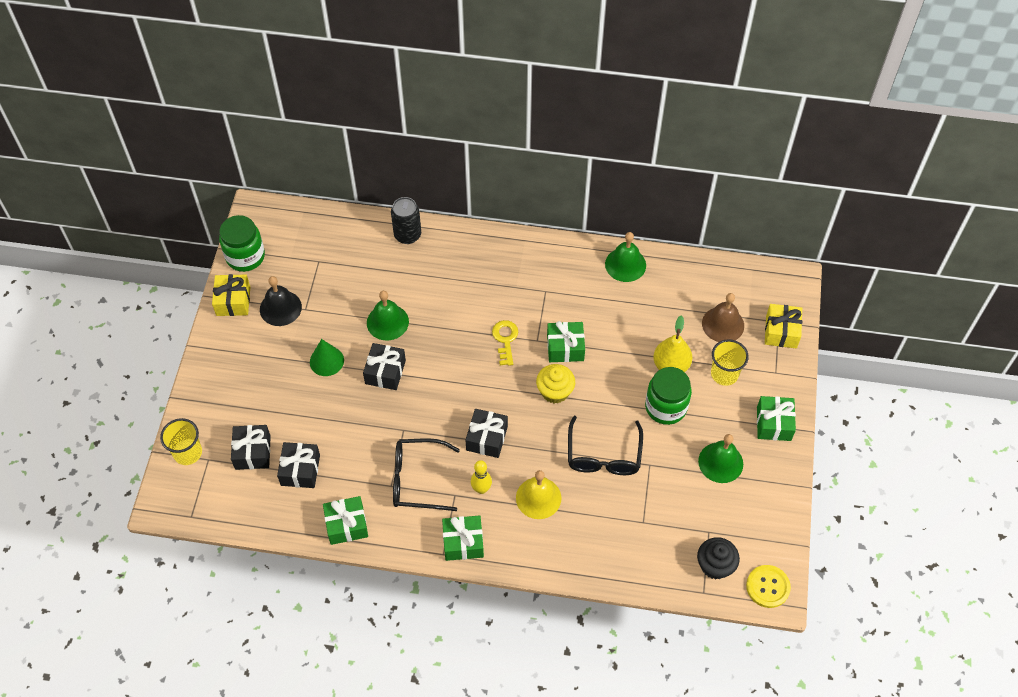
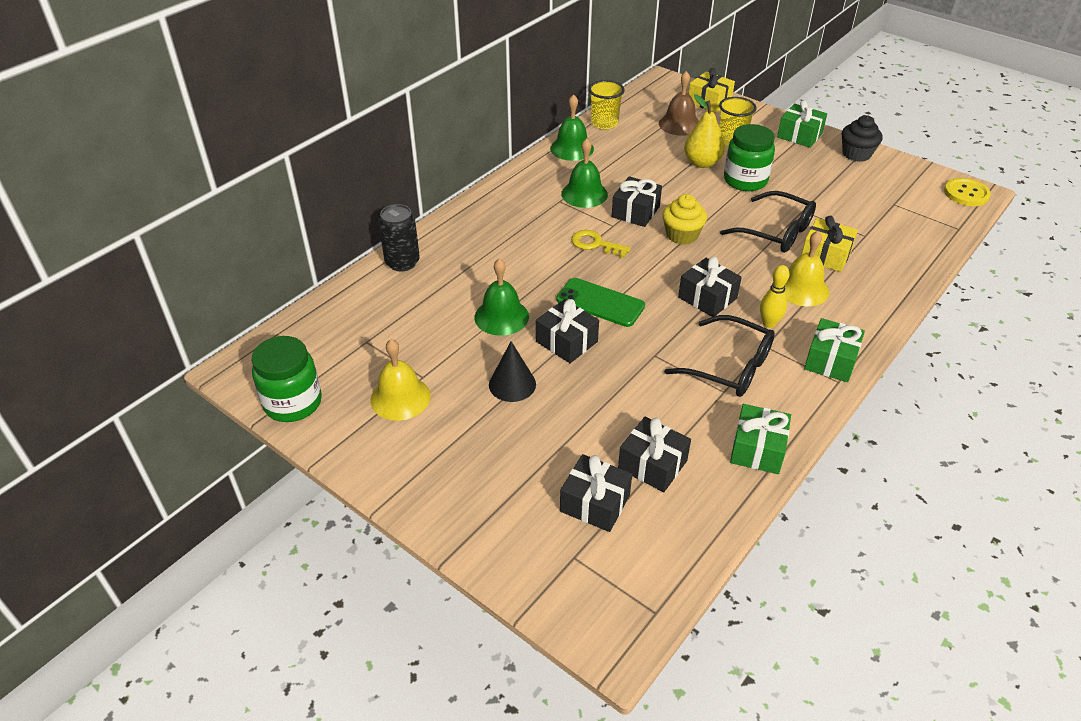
camera: 60 degrees left, 15 degrees down
yellow cup [160,418,202,465] -> yellow cup moved to [589,80,625,129]
yellow gift [212,274,250,316] -> yellow gift moved to [801,216,858,272]
black bell [260,276,302,326] -> yellow bell [371,339,431,421]
green cone [310,339,344,376] -> black cone [489,341,536,402]
black glasses [393,439,460,511] -> black glasses turned 90 degrees counterclockwise [664,315,775,397]
green gift [547,321,585,362] -> black gift [612,176,662,227]
black cupcake [697,537,740,580] -> black cupcake moved to [842,115,882,162]
green bell [698,434,743,483] -> green bell moved to [561,138,608,208]
none -> green phone [556,278,645,327]

